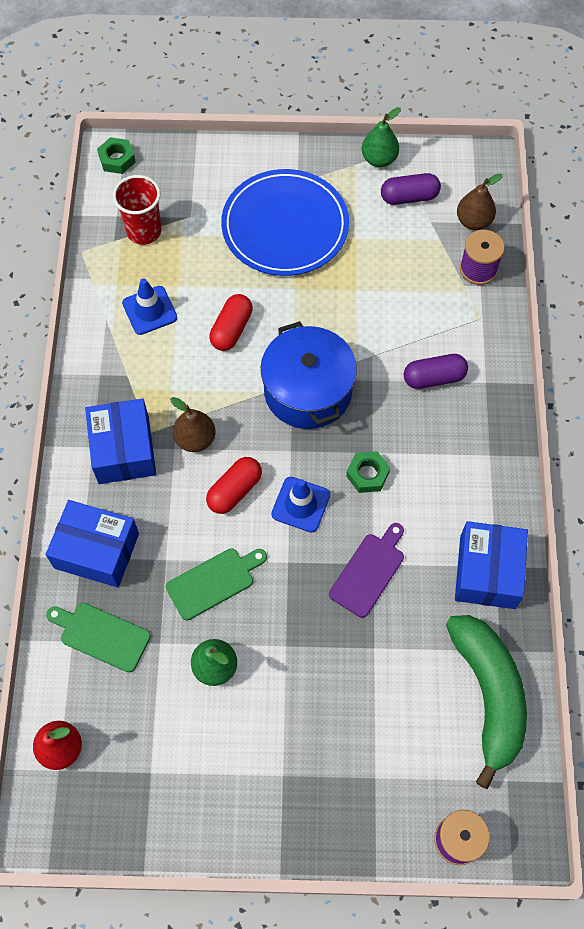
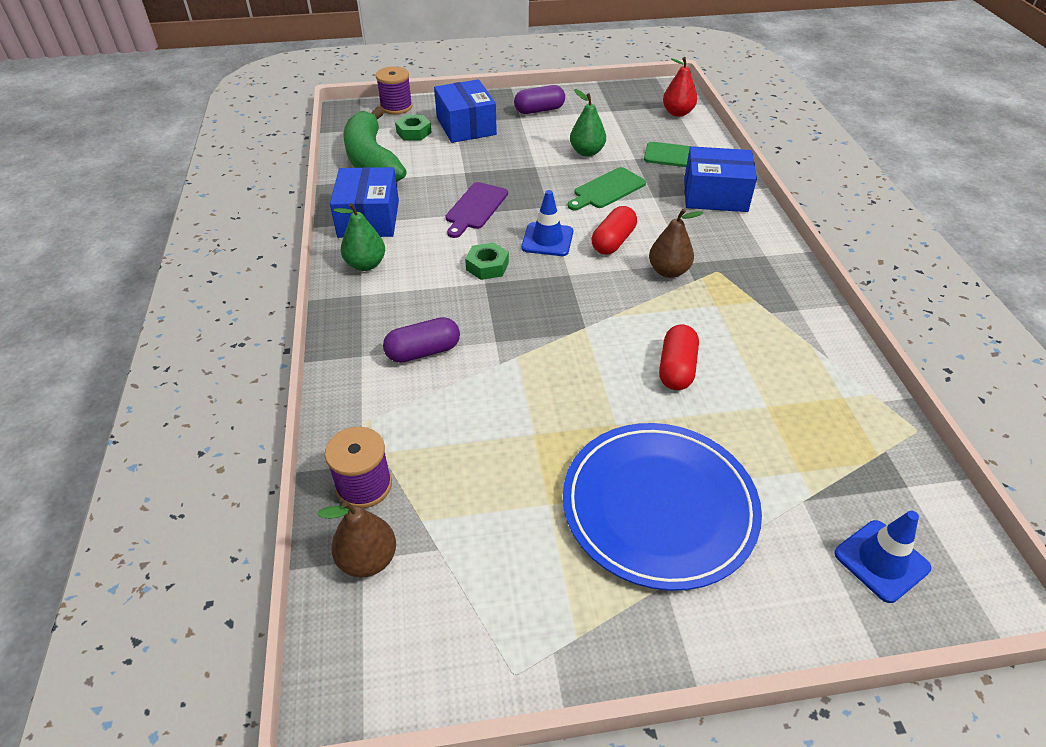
camera: 170 degrees right, 20 degrees down
blue box [85,399,156,484] -> blue box moved to [434,79,497,143]
green nut [97,137,136,174] -> green nut moved to [395,115,432,140]
red cup [113,175,161,245] -> none
blue traffic cone [122,278,177,335] -> blue traffic cone moved to [834,511,931,603]
blue pot [261,321,357,429] -> none
green pear [362,107,401,167] -> green pear moved to [334,203,385,271]
purple capsule [381,173,441,205] -> purple capsule moved to [514,85,565,114]

